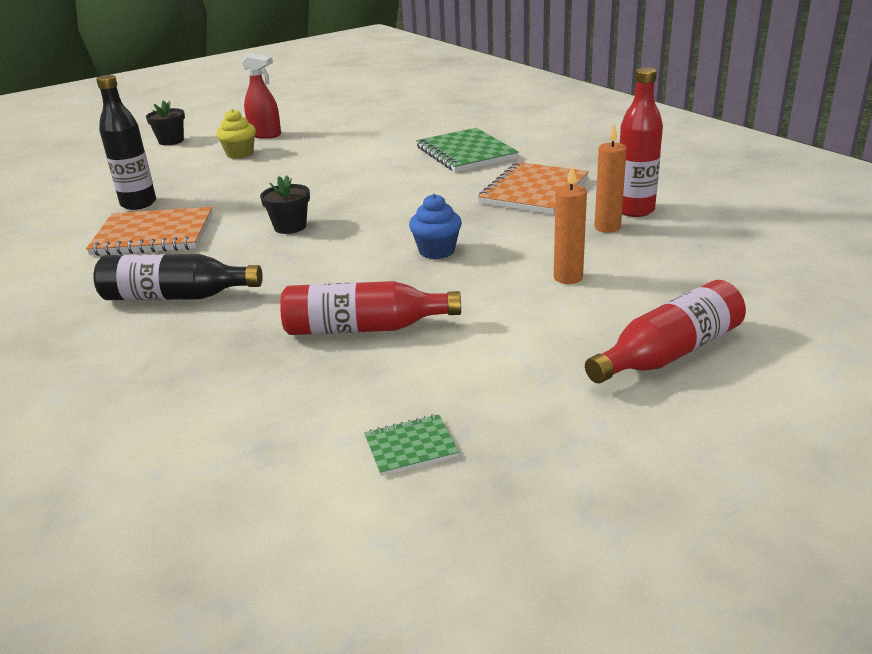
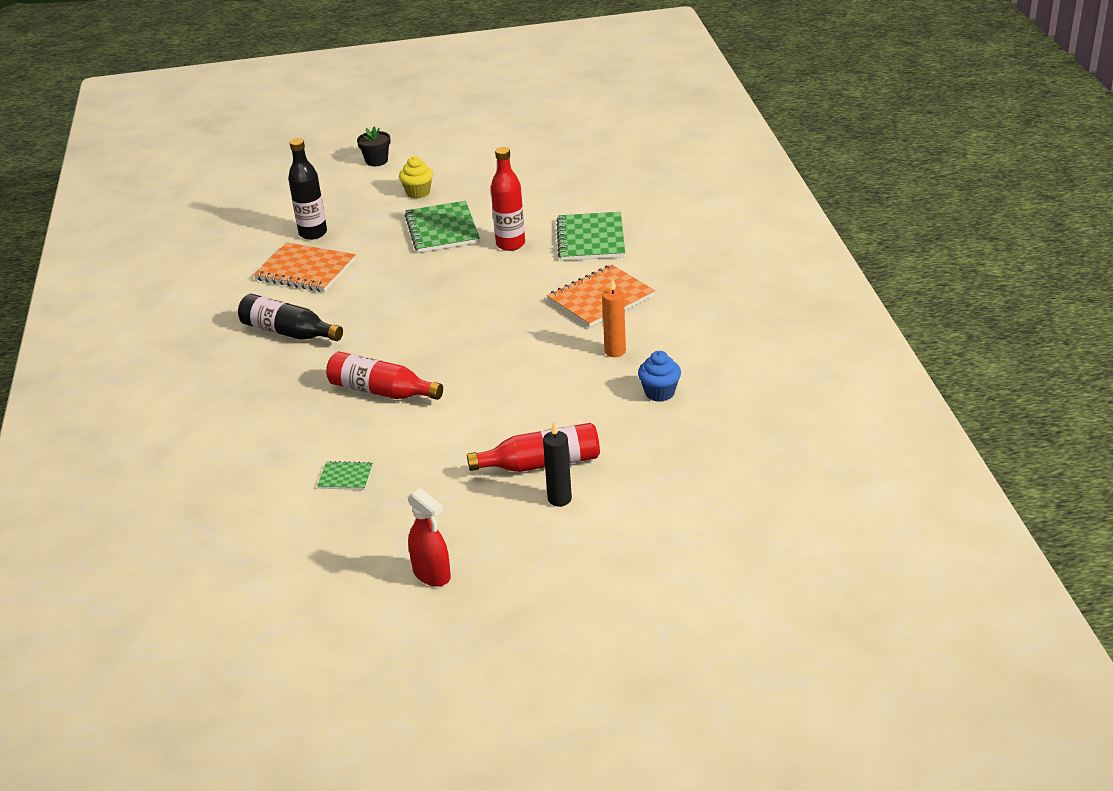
camera: 25 degrees right, 5 degrees up
red spray bottle [242,53,281,139] -> red spray bottle moved to [408,488,451,587]
black flower pot [260,175,310,234] -> none
blue cupcake [409,194,462,259] -> blue cupcake moved to [638,351,681,402]
orange candle [554,165,587,284] -> none
red bottle [620,67,663,217] -> red bottle moved to [491,147,525,251]
none -> green notebook [405,201,480,253]
none -> black candle [543,422,572,507]

